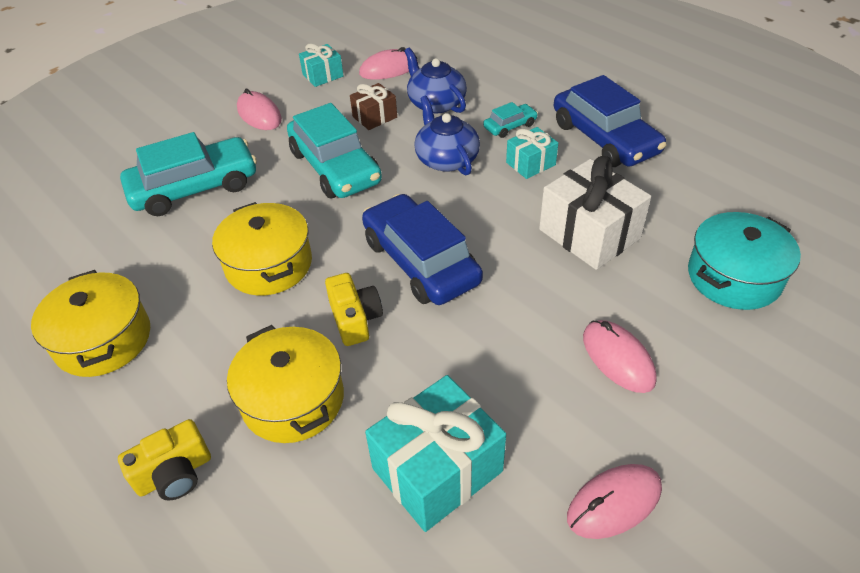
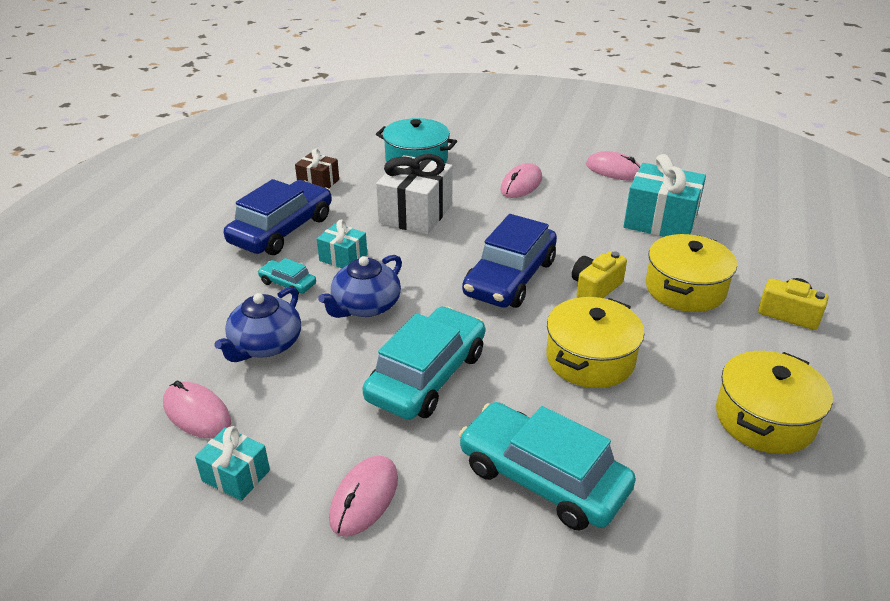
camera: 120 degrees left, 10 degrees down
brown gift [350,83,397,130] -> brown gift moved to [295,148,339,188]

